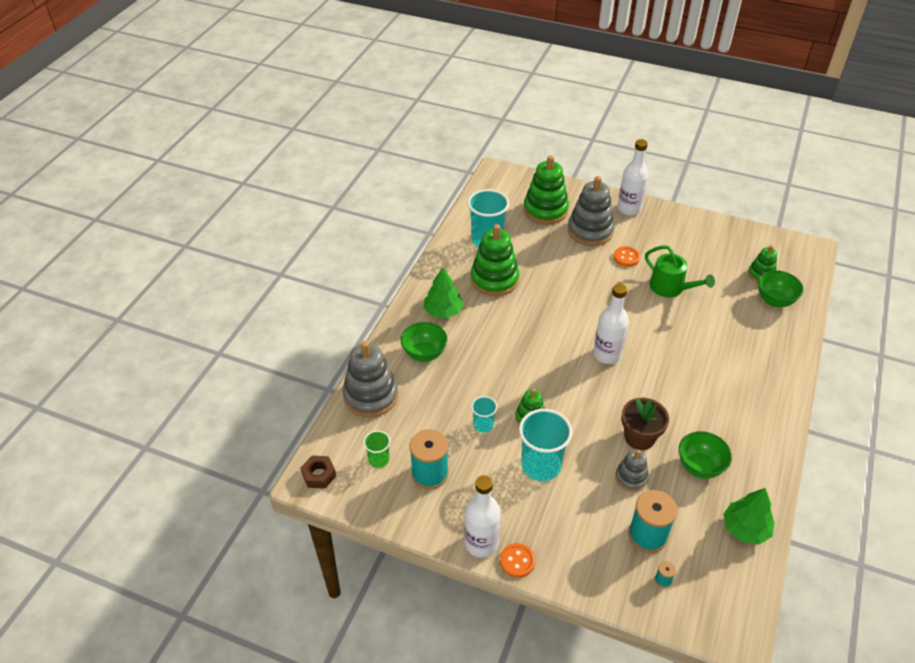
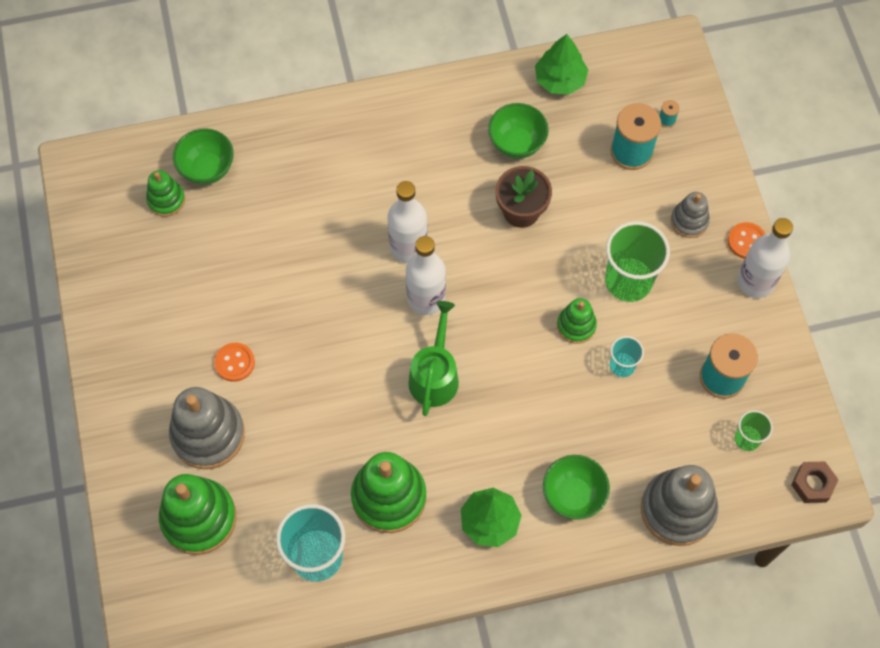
camera: 125 degrees left, 20 degrees up
turquoise cup [519,409,572,481] -> green cup [605,221,670,302]
grey stacking toy [615,450,649,492] -> grey stacking toy moved to [671,192,710,238]
white bottle [617,139,648,215] -> white bottle moved to [387,181,428,263]
green watering can [645,245,715,297] -> green watering can moved to [408,301,459,416]

